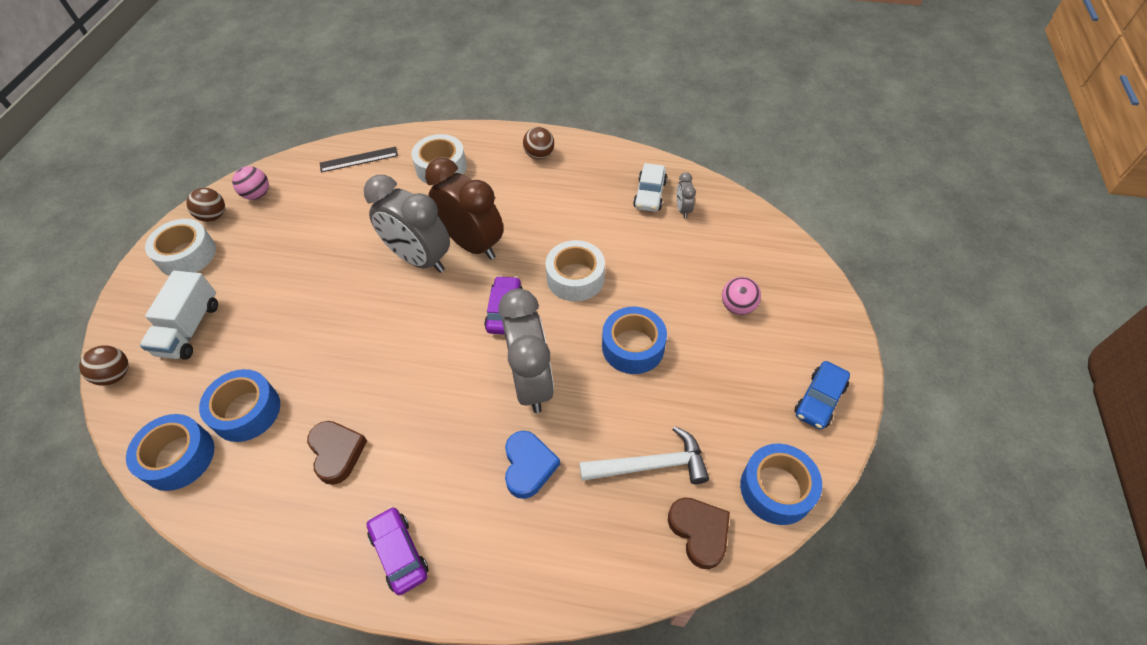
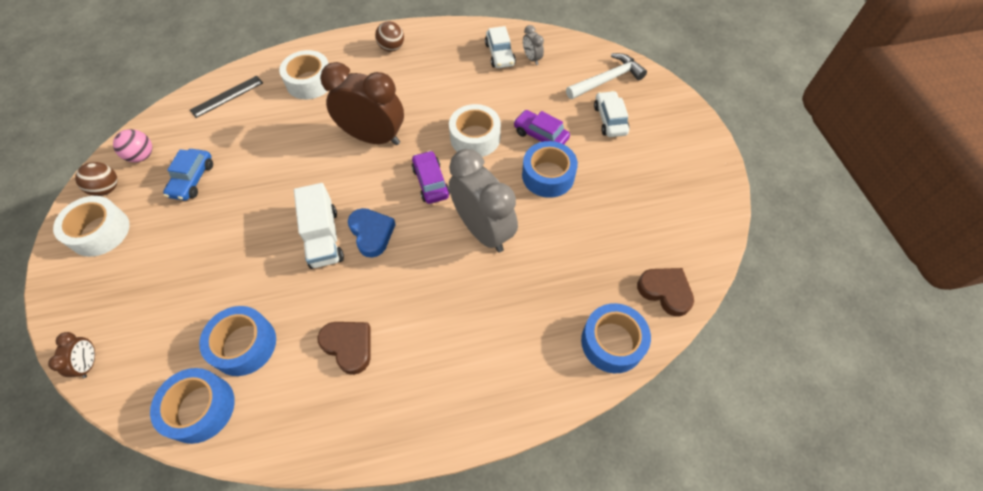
camera: 25 degrees left, 5 degrees up
brown ball [79,345,129,385] -> brown clock [48,332,95,378]
white truck [140,271,218,360] -> white truck moved to [294,183,344,269]
grey clock [364,175,450,273] -> none
purple car [367,506,429,595] -> purple car moved to [513,110,570,144]
blue heart [505,431,560,499] -> blue heart moved to [348,208,396,258]
white hammer [579,426,709,484] -> white hammer moved to [566,53,647,99]
pink ball [722,277,761,315] -> white car [594,91,629,137]
blue tape [740,444,822,525] -> blue tape moved to [581,303,651,373]
blue car [794,361,850,430] -> blue car moved to [163,149,213,201]

